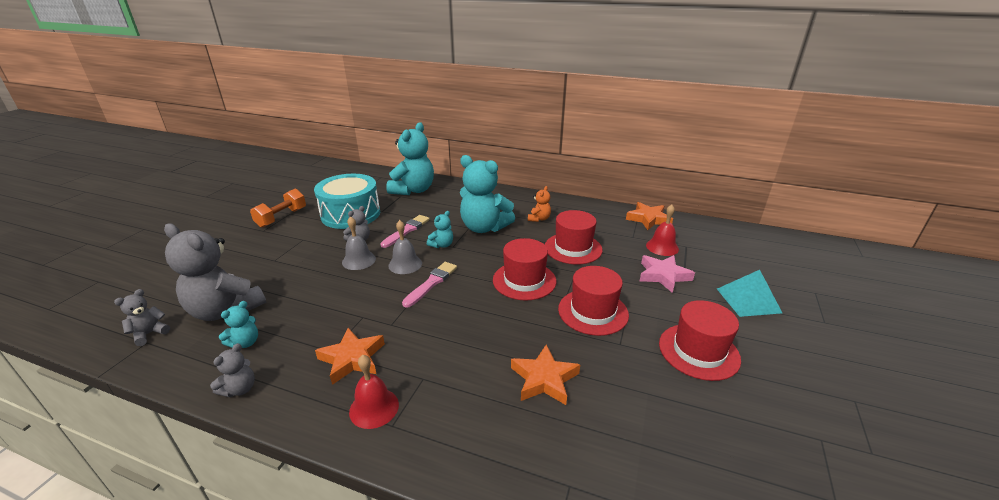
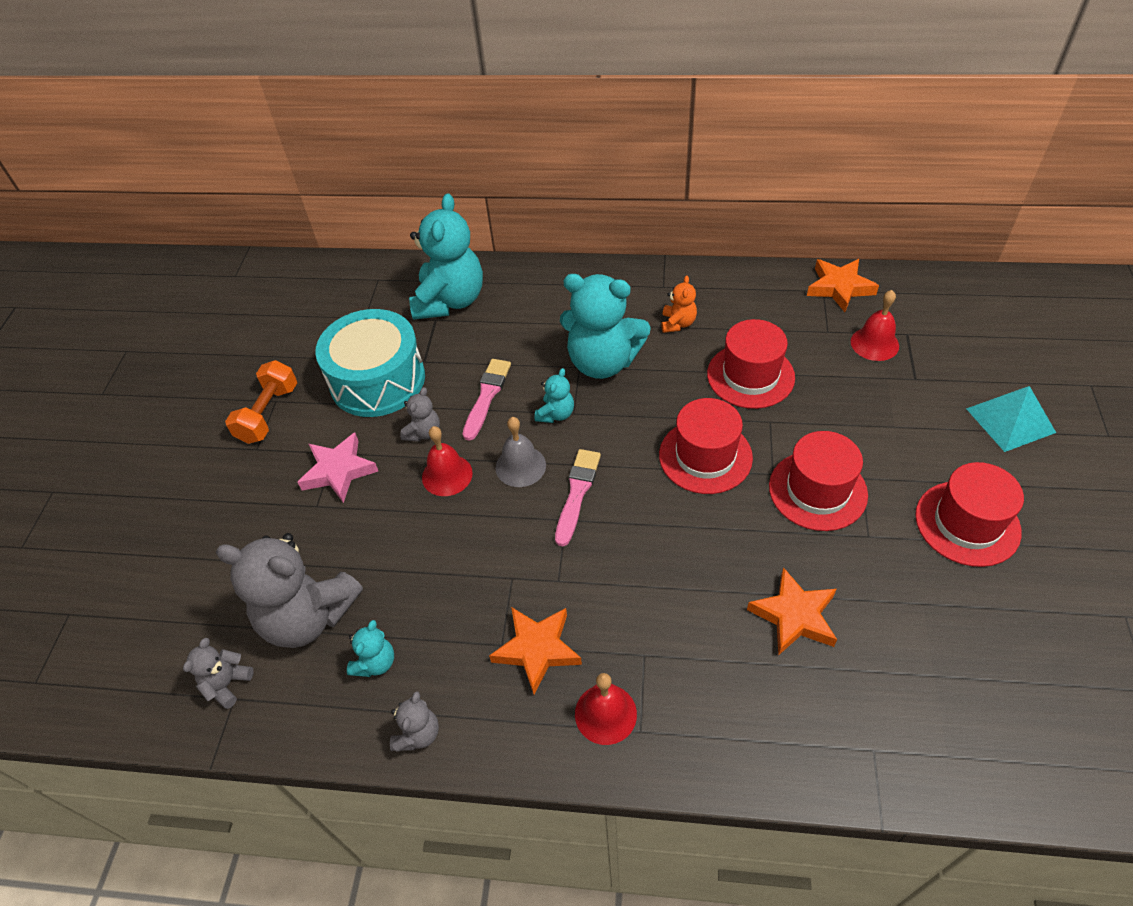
camera: 10 degrees left, 20 degrees up
grey bell [342,216,376,270] -> red bell [422,426,473,496]
pink star [640,255,695,293] -> pink star moved to [297,433,378,503]

